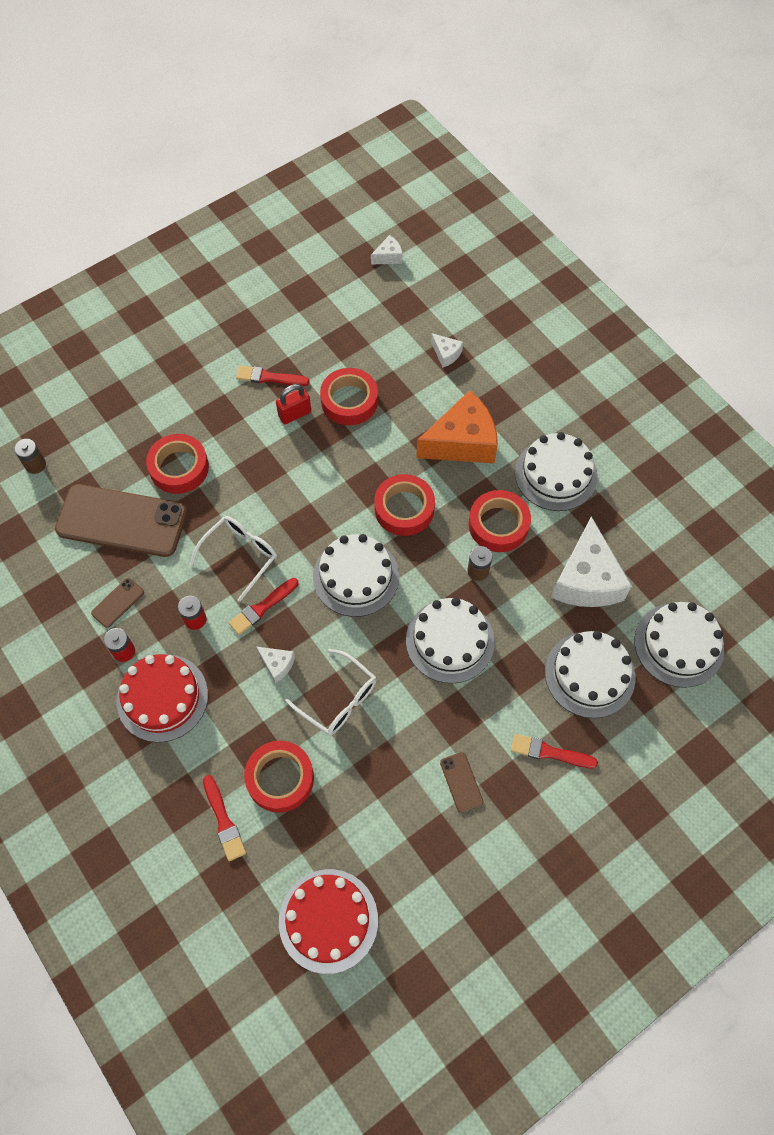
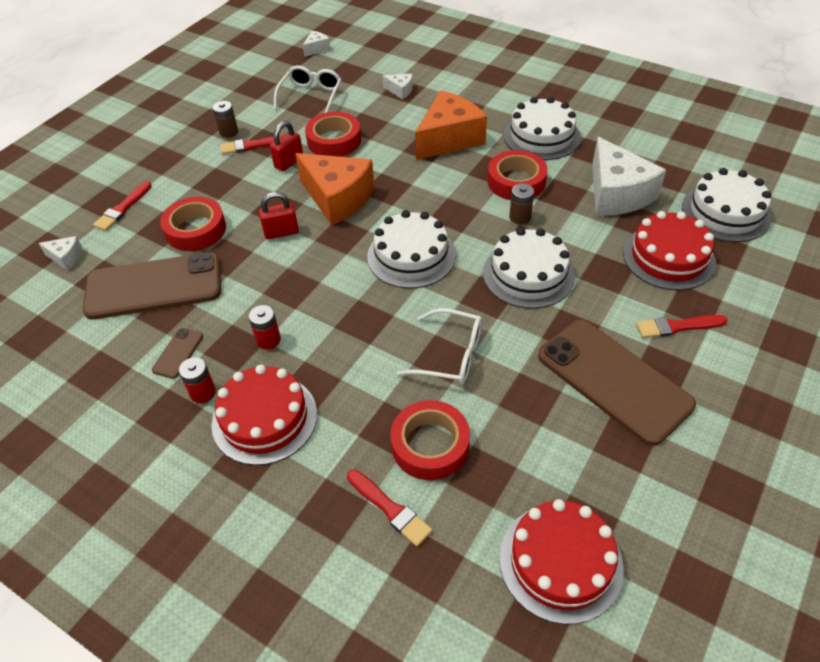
camera: 20 degrees left, 15 degrees down
brown battery [14,439,46,474] -> brown battery moved to [213,101,238,138]
white glasses [190,516,277,602] -> white glasses moved to [274,66,342,113]
red brush [229,578,298,635] -> red brush moved to [93,181,152,231]
white cheese [256,647,295,684] -> white cheese moved to [39,236,82,270]
red tape [374,474,435,536] -> none
brown phone [440,752,483,813] -> brown phone [538,319,696,446], size x2.43
white cake [545,631,635,718] -> red cake [623,211,716,290]
none -> red padlock [259,192,299,239]
none -> orange cheese [295,153,375,226]

